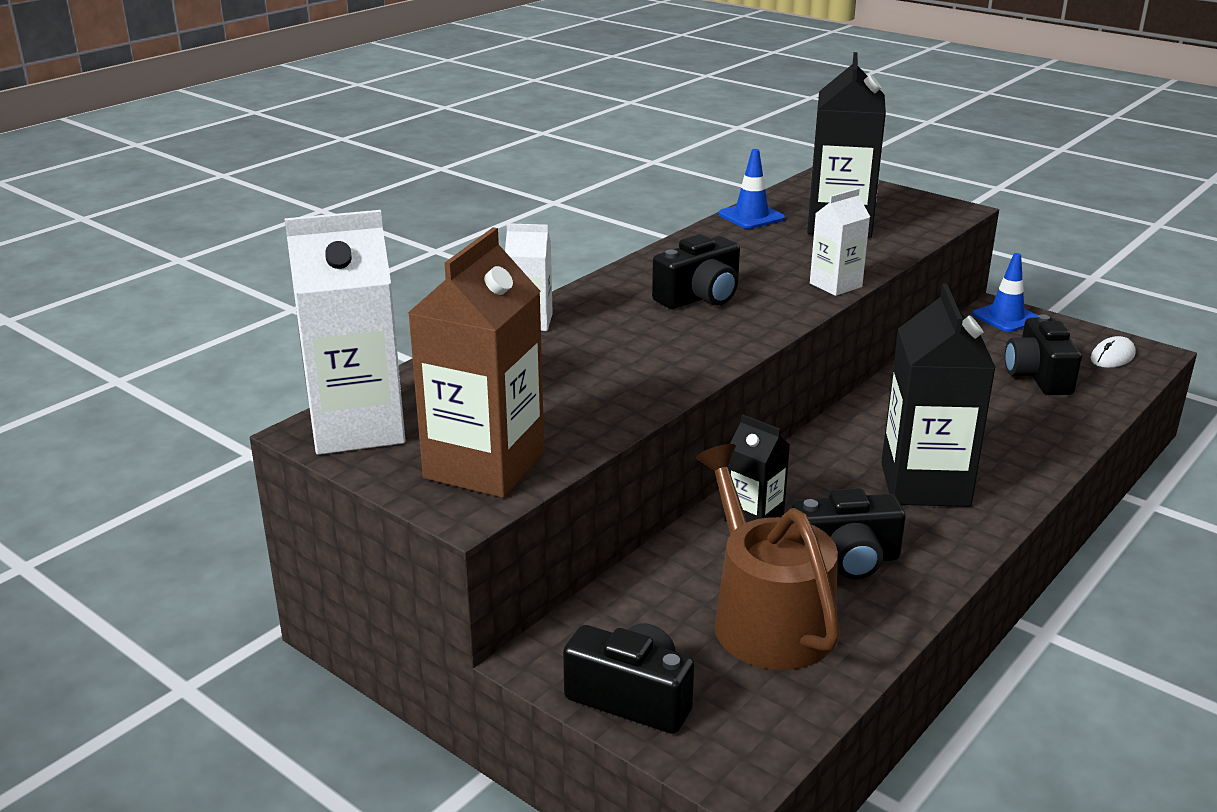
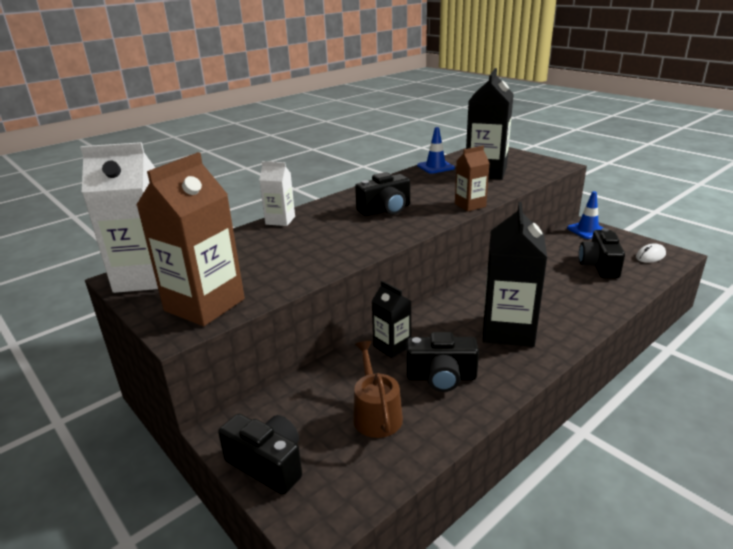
camera: 10 degrees right, 0 degrees up
brown watering can [696,444,840,670] -> brown watering can [353,341,403,438], size x0.63
white carton [810,188,870,296] -> brown carton [455,146,489,211]

